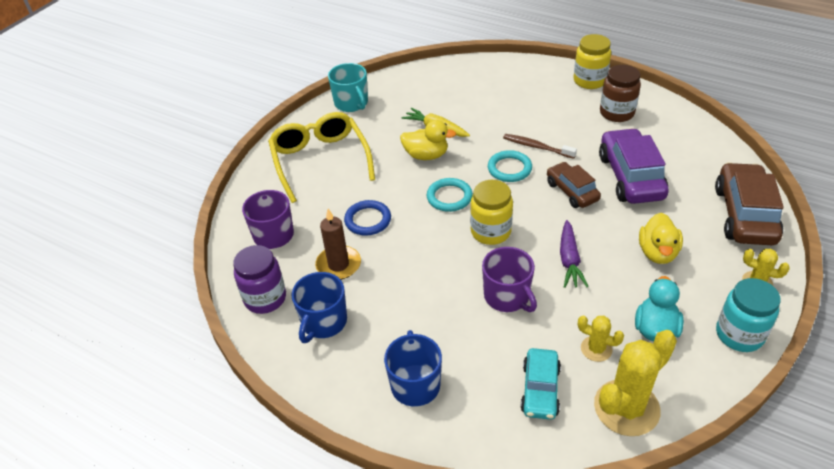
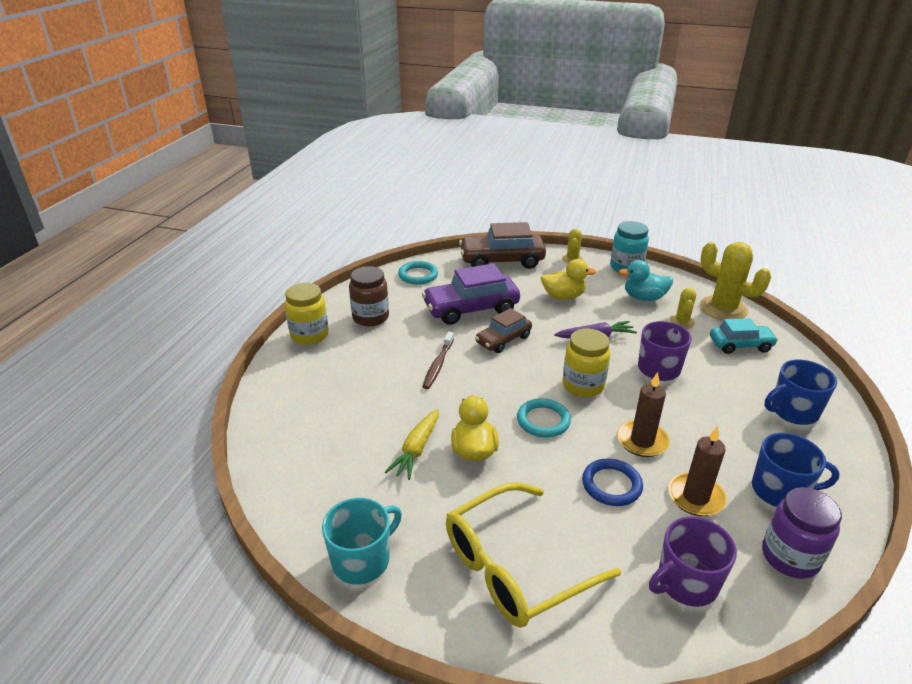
camera: 105 degrees left, 10 degrees down
turquoise ring [488,150,532,182] -> turquoise ring moved to [398,261,438,285]
none -> brown candle [617,372,670,457]

